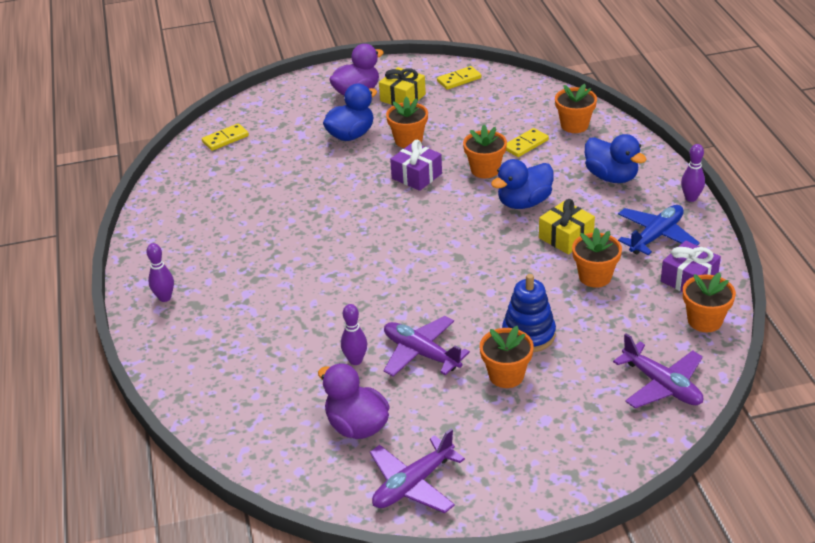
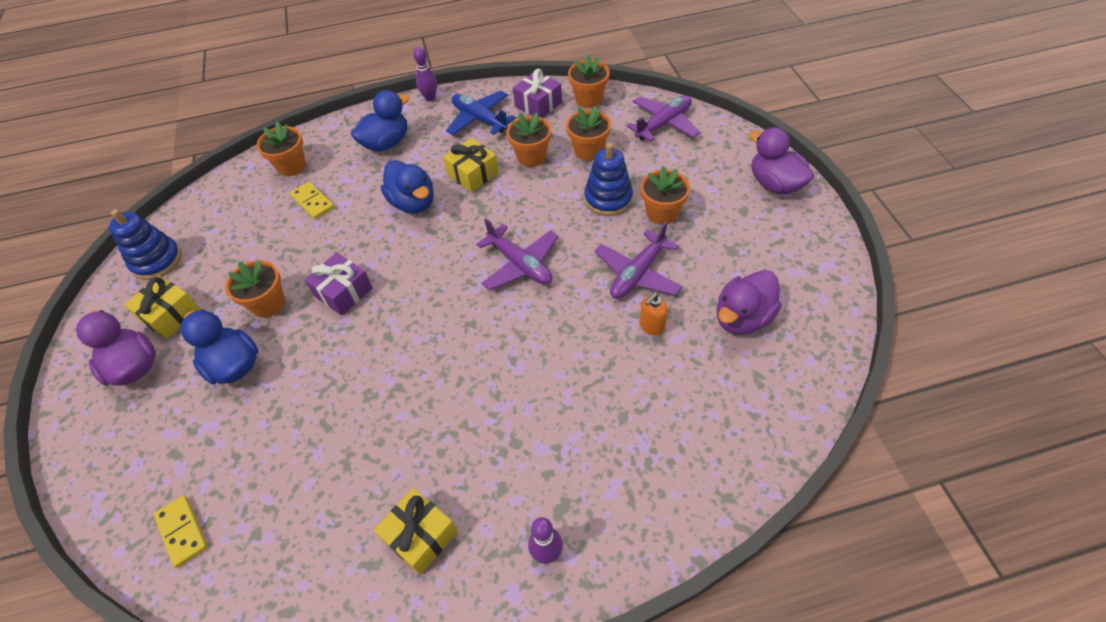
camera: 90 degrees left, 15 degrees up
purple bowling pin [341,304,367,365] -> orange soap dispenser [639,293,668,336]
purple plane [370,428,465,513] -> purple plane moved to [476,218,558,291]
yellow domino [437,66,481,90] -> blue stacking toy [109,209,182,280]
orange flower pot [463,125,507,178] -> orange flower pot moved to [566,106,611,161]
none -> yellow gift [374,488,458,575]
none -> purple duck [750,127,814,194]

